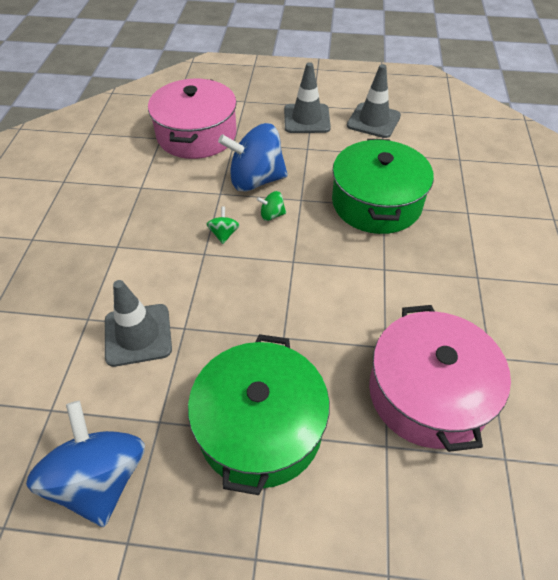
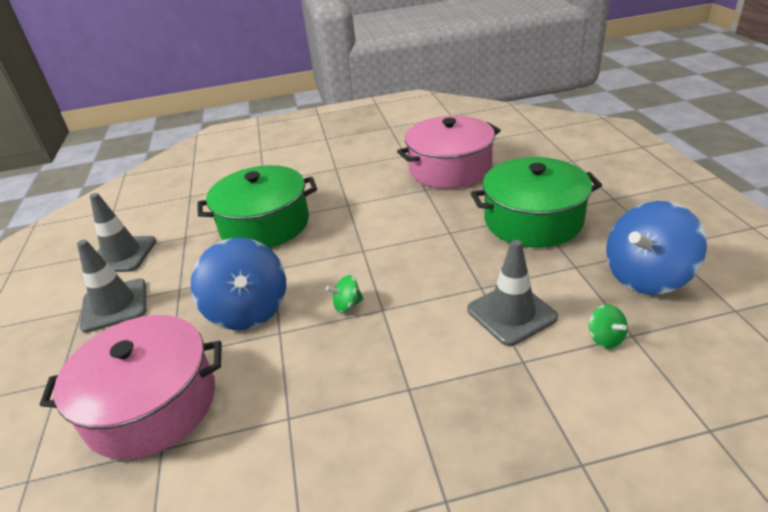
camera: 105 degrees left, 15 degrees down
green spinning top [257,191,286,221] -> green spinning top moved to [589,305,628,349]

